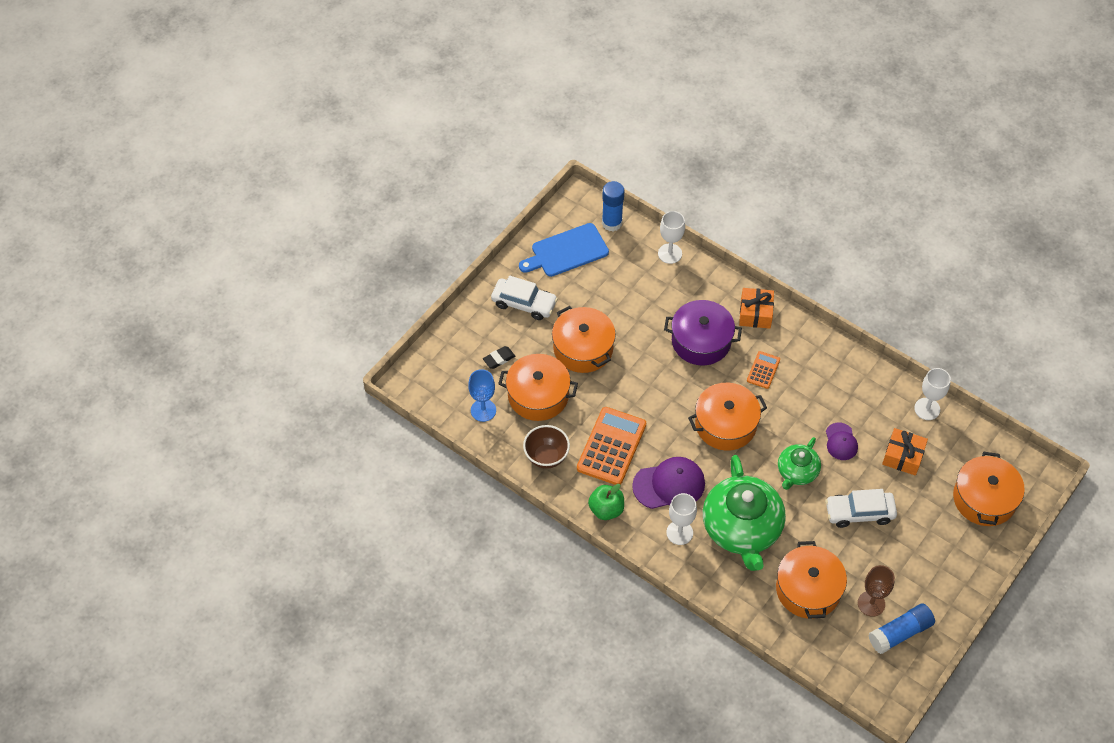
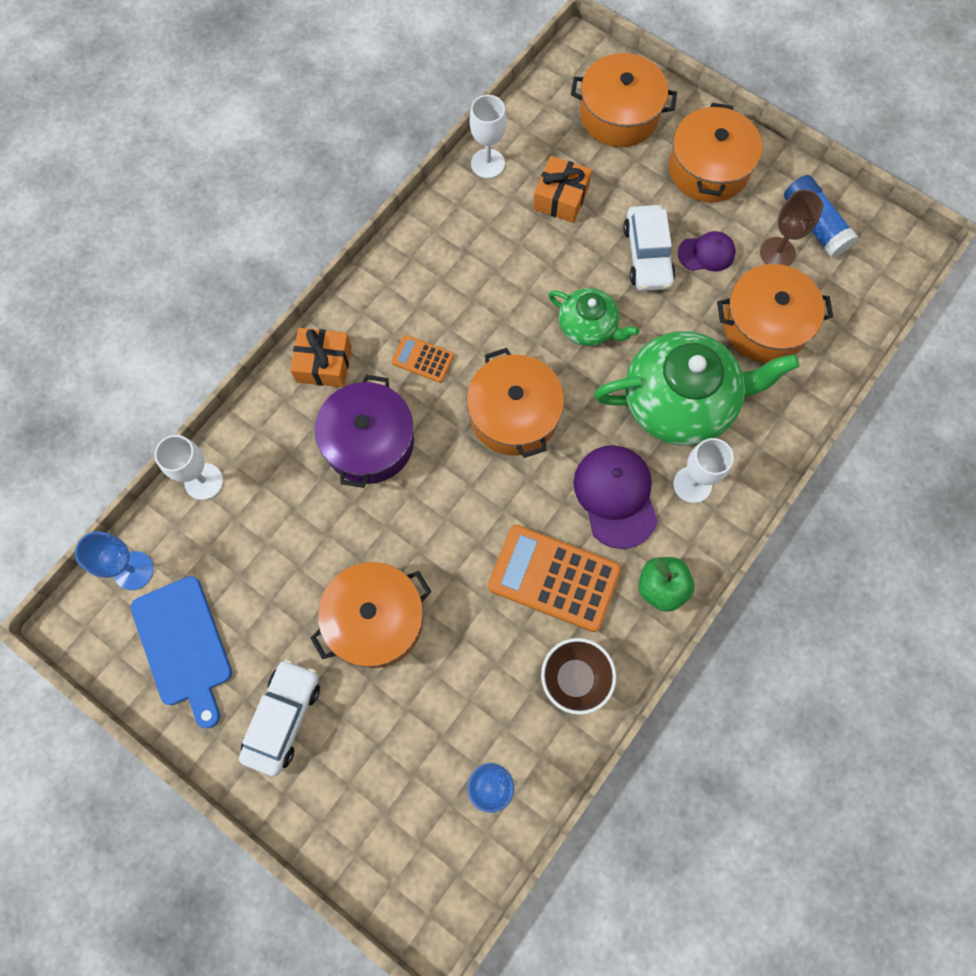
camera: 90 degrees left, 15 degrees up
black eraser [483,346,515,369] -> none
orange pot [498,354,578,421] -> orange pot moved to [669,103,762,202]
blue glue stick [602,181,624,231] -> blue goblet [75,531,154,590]
purple cap [826,423,858,460] -> purple cap moved to [678,231,736,271]

